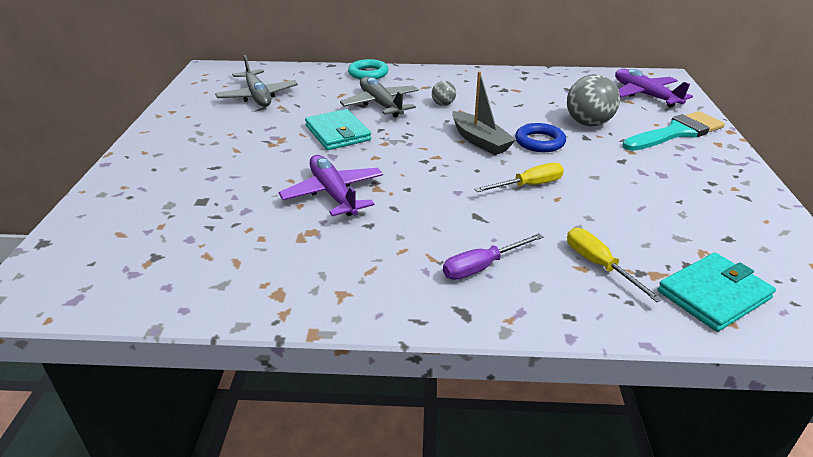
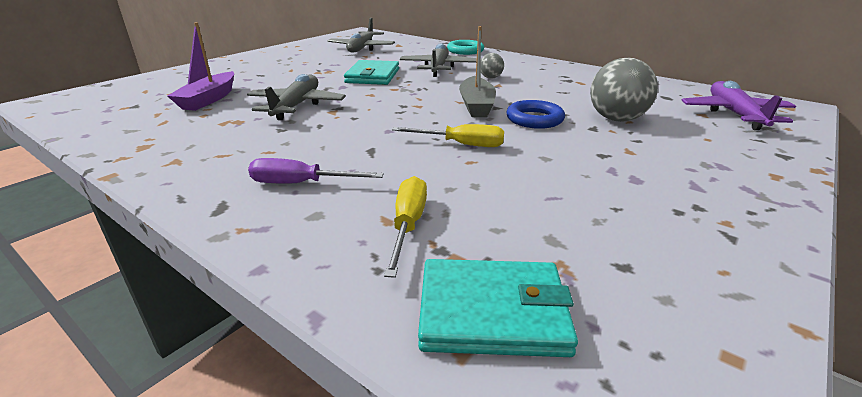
camera: 35 degrees right, 5 degrees down
purple plane [279,155,383,216] -> grey plane [247,74,346,120]
turquoise brush [622,111,725,151] -> none
none -> purple boat [167,22,234,111]

